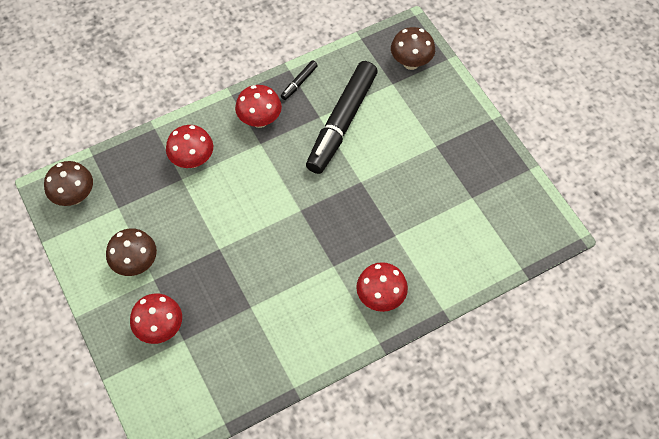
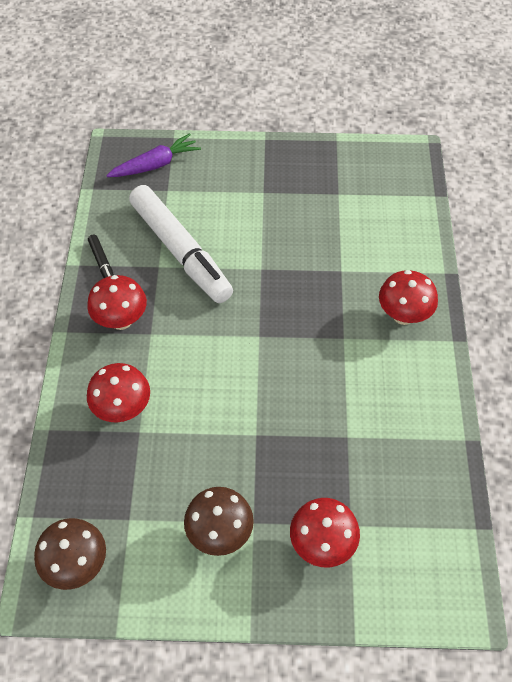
camera: 60 degrees left, 5 degrees down
black marker [306,61,378,174] -> white marker [129,185,233,303]
brown mushroom [391,27,435,70] -> purple carrot [106,133,201,177]

